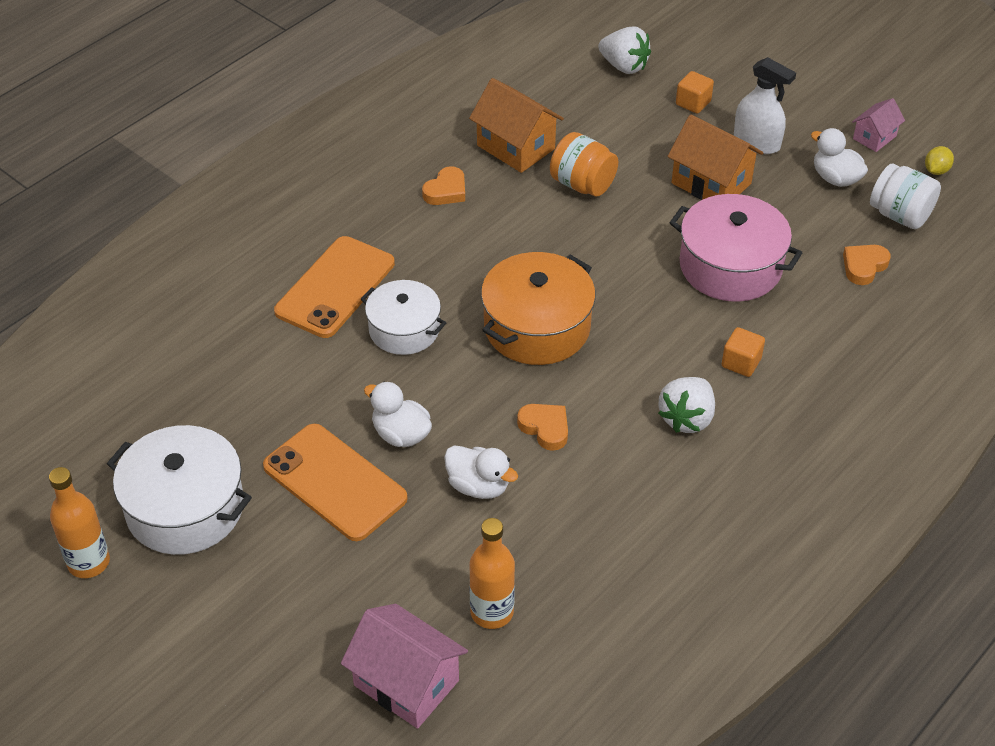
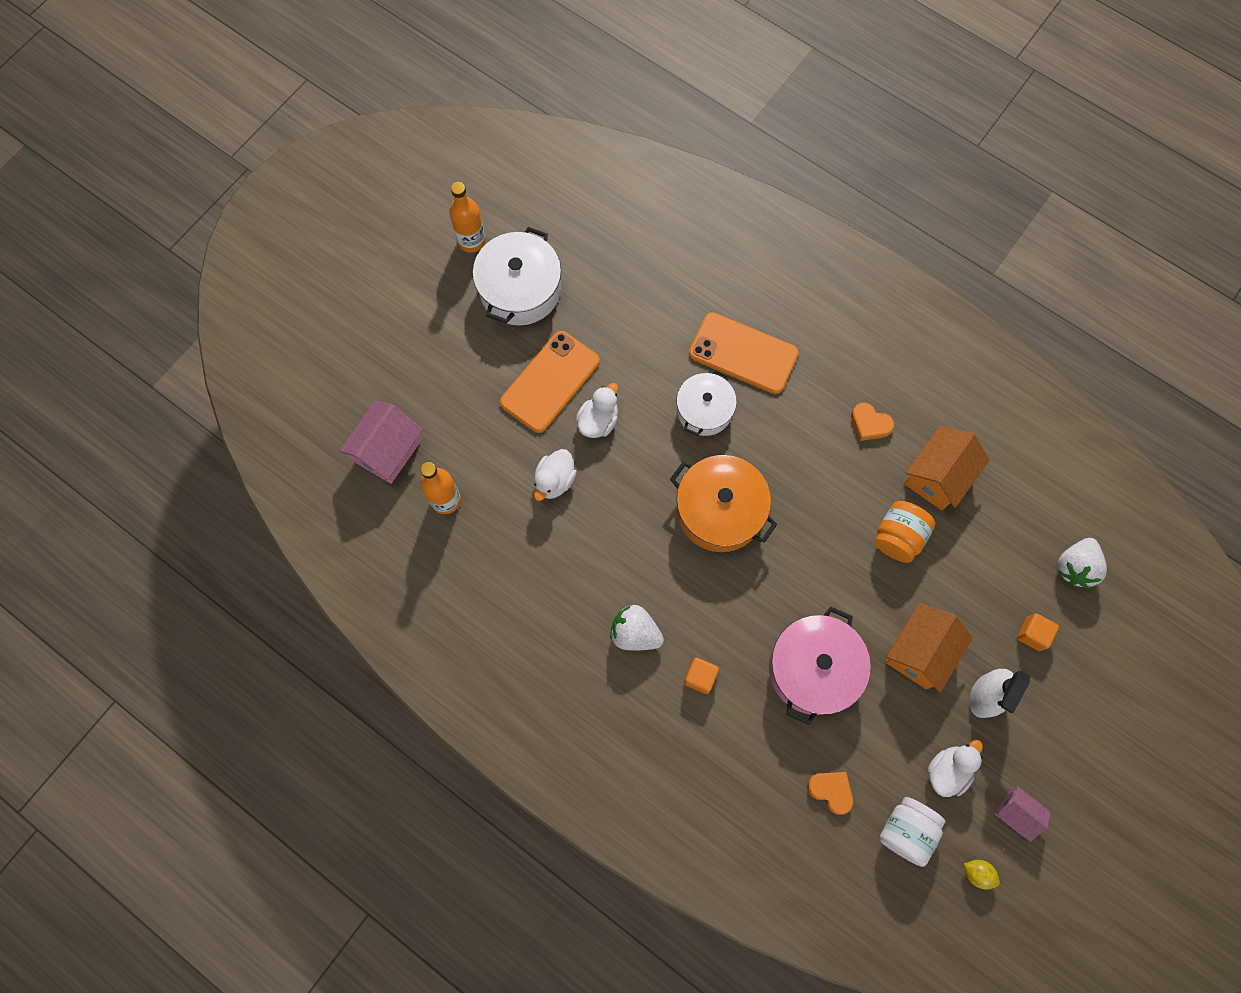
camera: 85 degrees right, 25 degrees up
orange heart [517,404,568,451] -> none

